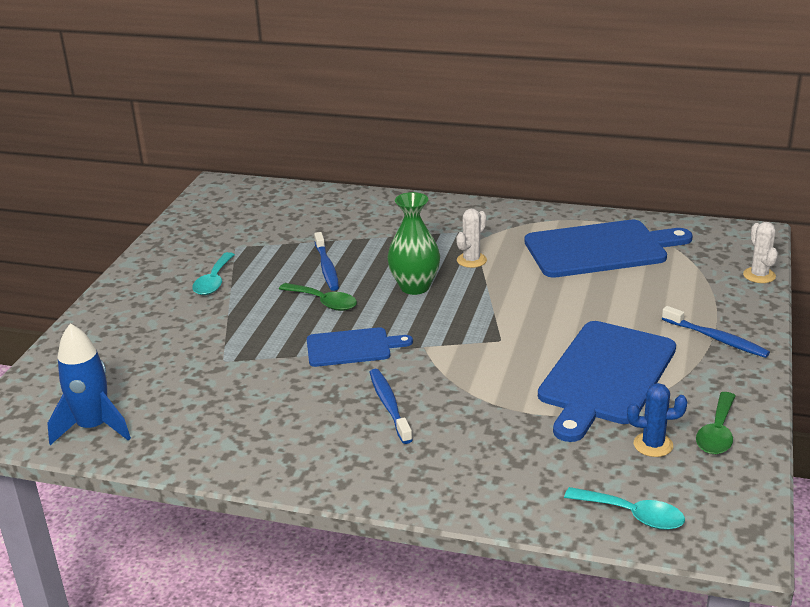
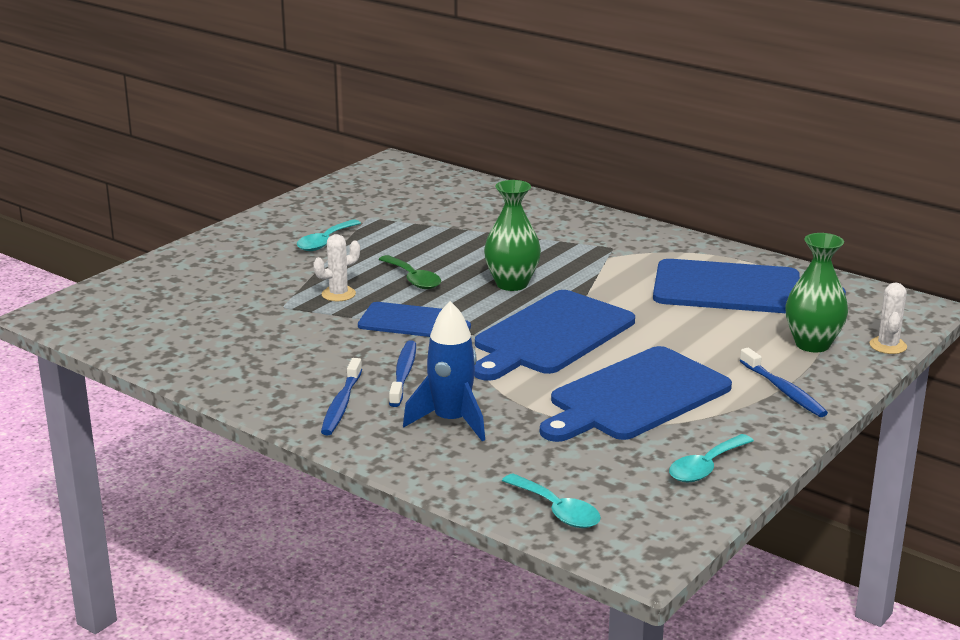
camera: 20 degrees right, 5 degrees down
blue rocket [47,323,131,445] -> blue rocket moved to [403,301,485,441]
blue toothbrush [314,232,339,291] -> blue toothbrush moved to [321,358,362,435]
white cactus [456,209,487,268] -> white cactus moved to [313,234,360,301]
blue cactus [627,383,687,457] -> none
green spoon [696,392,735,455] -> turquoise spoon [669,434,754,482]
none -> blue cutting board [474,290,635,381]
none -> green vase [786,233,848,352]

